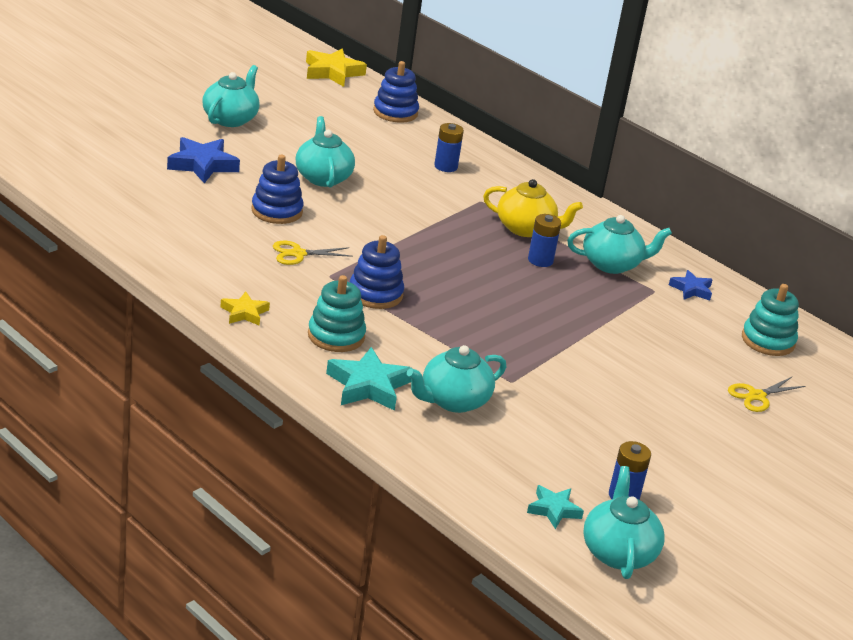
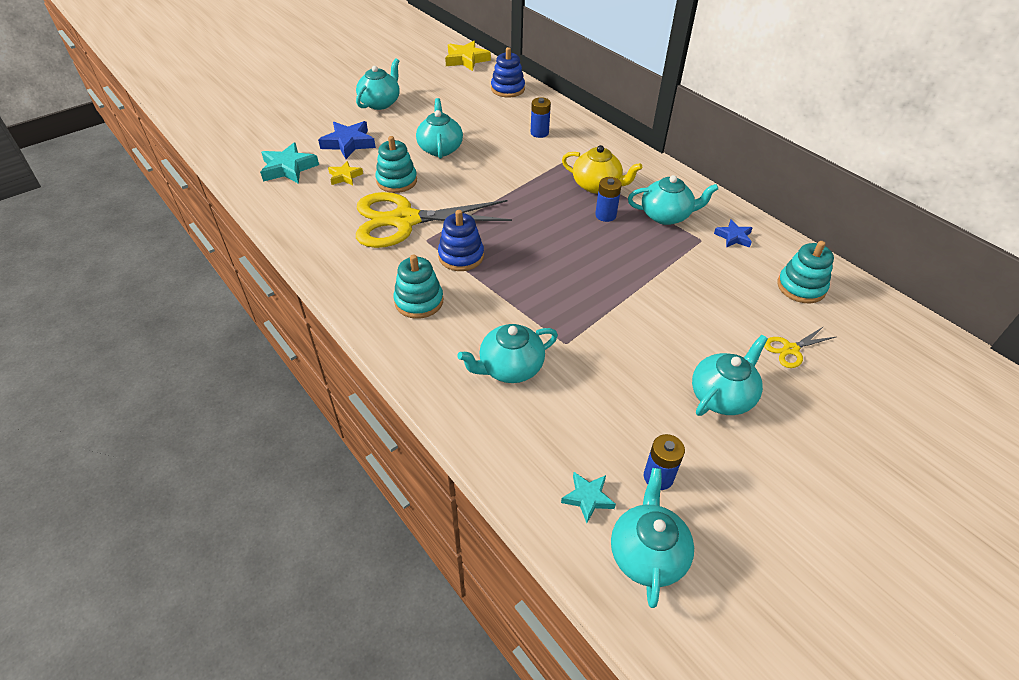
camera: 10 degrees right, 15 degrees up
yellow star [220,292,270,326] -> yellow star moved to [328,161,363,185]
blue stacking toy [251,155,304,224] -> turquoise stacking toy [376,136,417,193]
yellow scissors [273,241,353,265] -> yellow scissors [356,192,512,248], size x2.44
turquoise star [326,347,413,411] -> turquoise star moved to [260,142,319,184]
none -> turquoise teapot [692,335,768,416]

